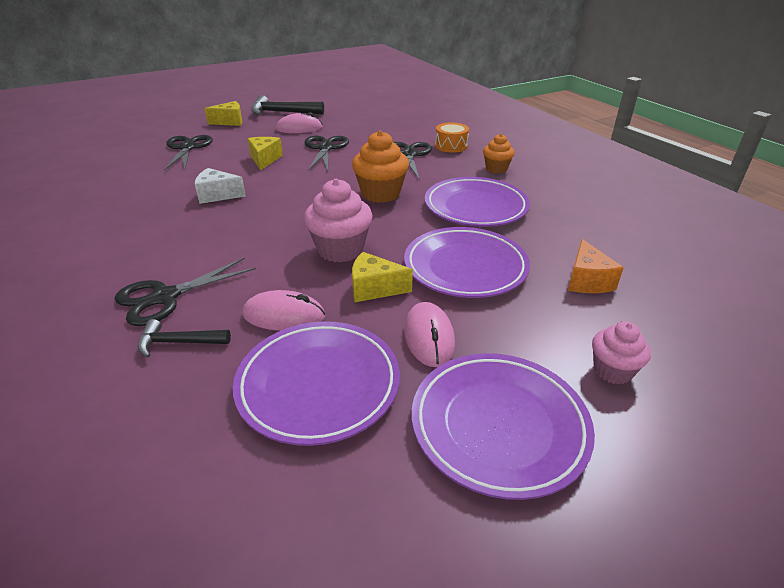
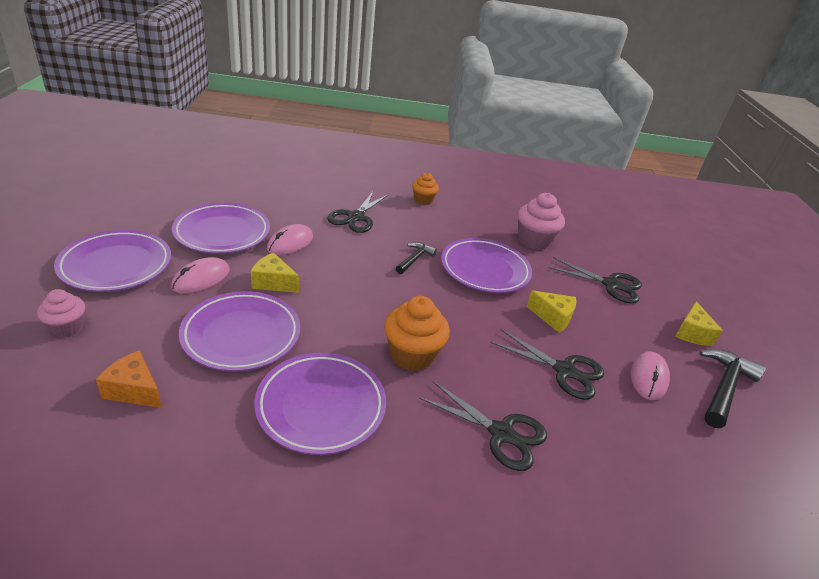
camera: 115 degrees right, 0 degrees up
black scissors [115,257,256,326] -> black scissors turned 150 degrees counterclockwise [327,191,389,233]
black hammer [138,319,231,357] -> black hammer moved to [396,242,437,274]
white cheese [195,168,246,204] -> purple plate [441,238,532,293]
pink cupcake [304,179,373,263] -> pink cupcake moved to [518,193,565,250]
yellow cheese [352,252,413,302] -> yellow cheese turned 105 degrees counterclockwise [251,253,299,293]
pink mouse [404,302,455,367] -> pink mouse turned 75 degrees counterclockwise [171,257,230,294]
orange drum [435,122,469,153] -> none
orange cupcake [483,134,515,173] -> orange cupcake moved to [412,172,439,205]

